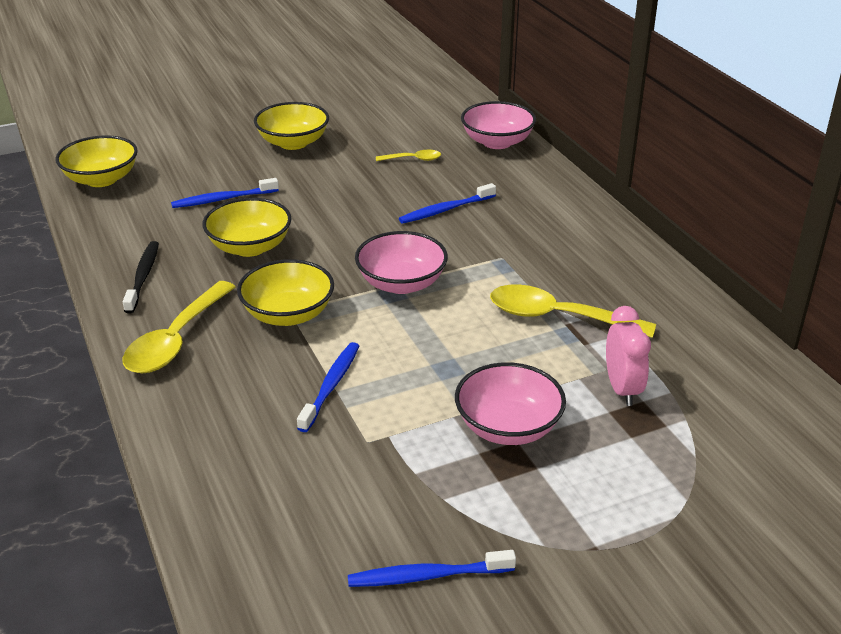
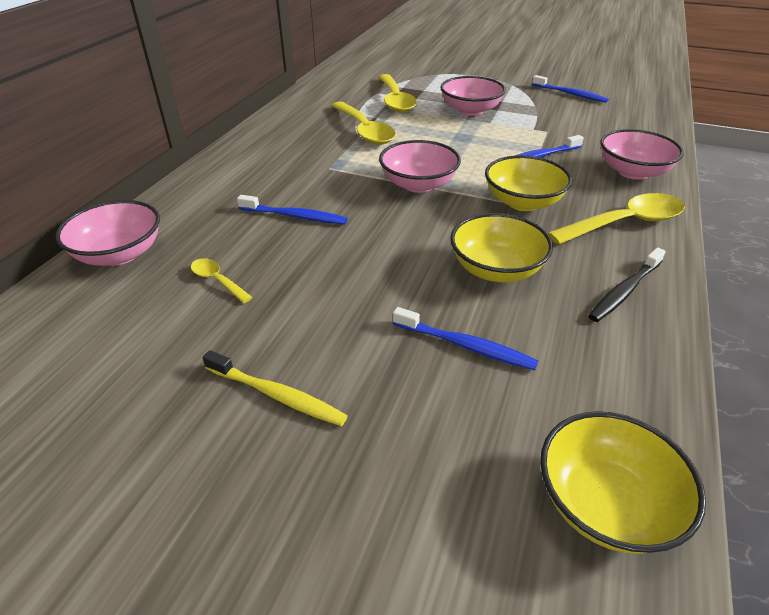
camera: 135 degrees left, 5 degrees up
yellow bowl [254,102,329,150] -> yellow toothbrush [203,350,348,426]
pink clock [606,306,651,406] -> yellow spoon [378,74,417,112]
none -> pink bowl [600,129,684,180]

